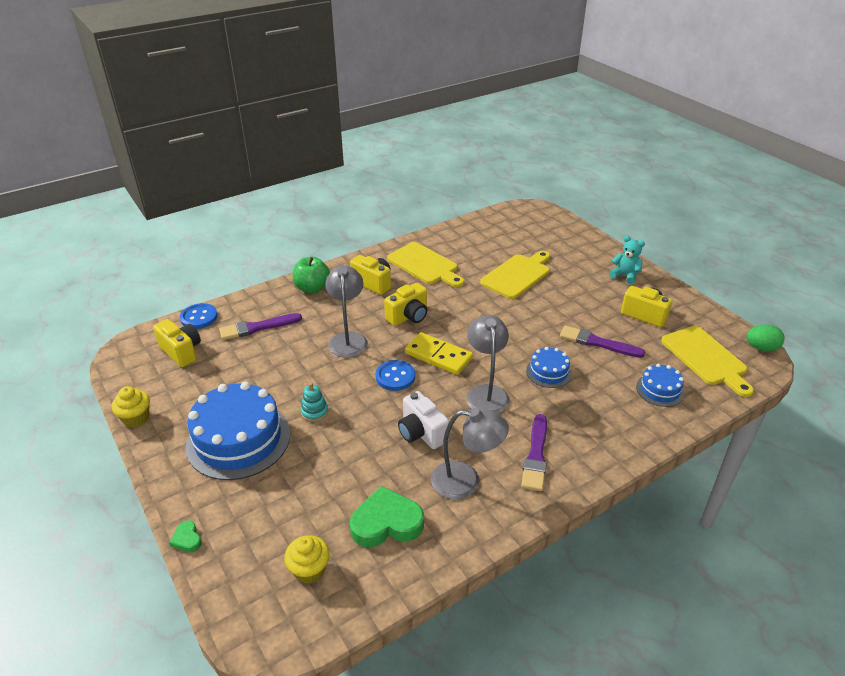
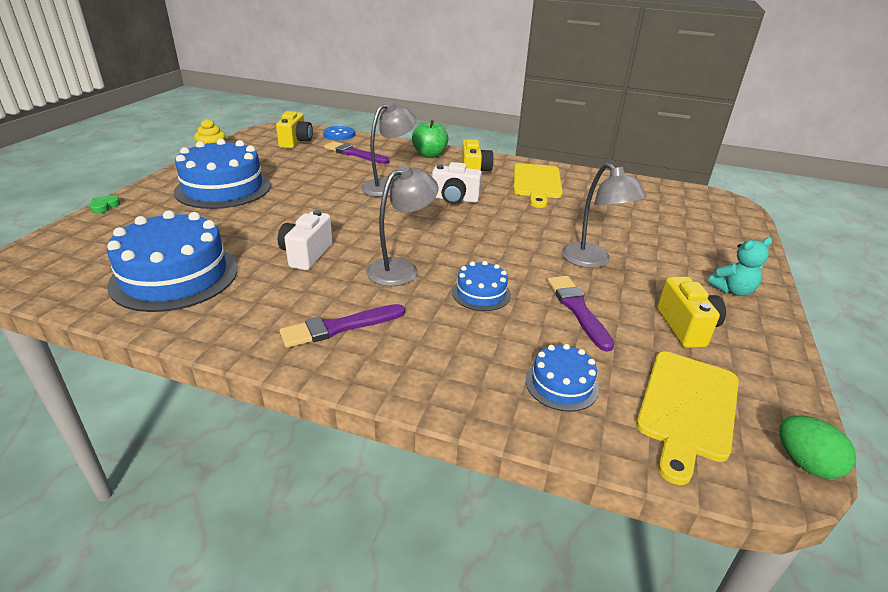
camera: 50 degrees right, 5 degrees down
yellow cupcake [284,535,330,584] -> none
turquoise stacking toy [301,383,328,422] -> none
green heart [350,486,424,547] -> blue cake [107,210,238,312]
blue button [375,360,415,391] -> none
yellow camera [384,283,427,326] -> white camera [432,162,482,204]
yellow domino [405,332,473,375] -> none
grey lamp [431,408,509,499] -> grey lamp moved to [562,163,646,268]
yellow cutting board [480,251,550,299] -> none
turquoise teddy bear [609,236,645,284] -> turquoise teddy bear turned 75 degrees clockwise [708,238,772,296]

